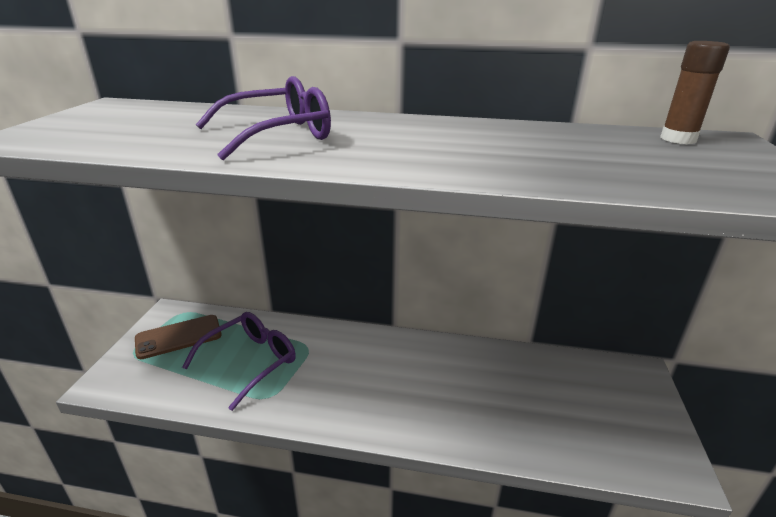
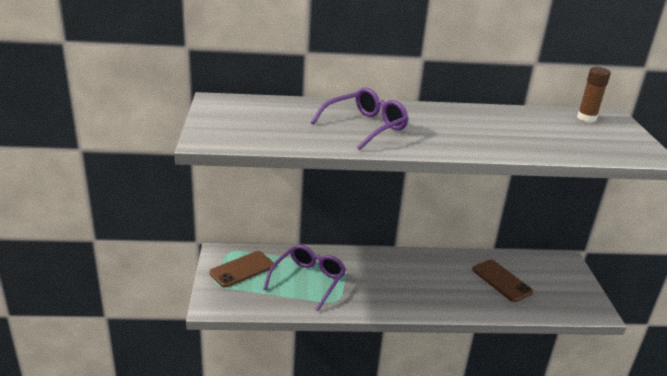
camera: 15 degrees left, 0 degrees up
none -> brown phone [472,260,533,302]

